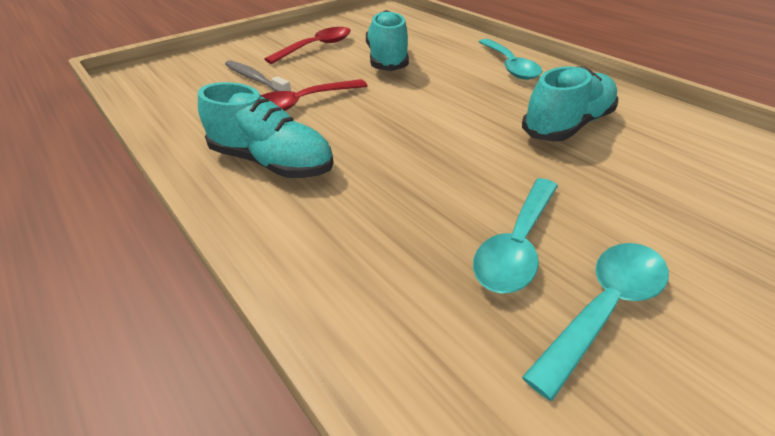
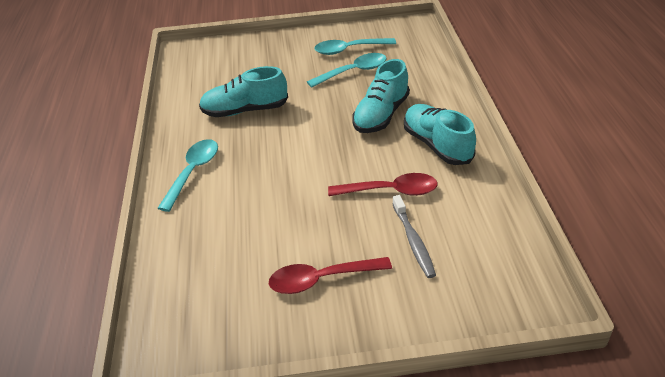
camera: 145 degrees left, 0 degrees up
turquoise shoe [366,10,409,71] -> turquoise shoe moved to [352,59,410,133]

